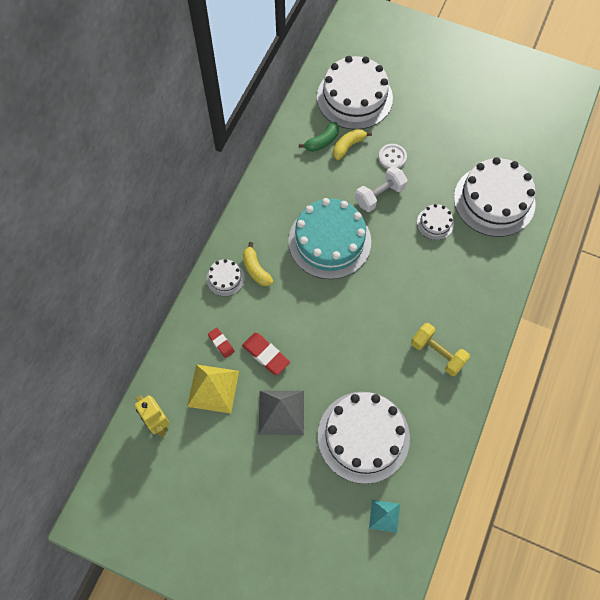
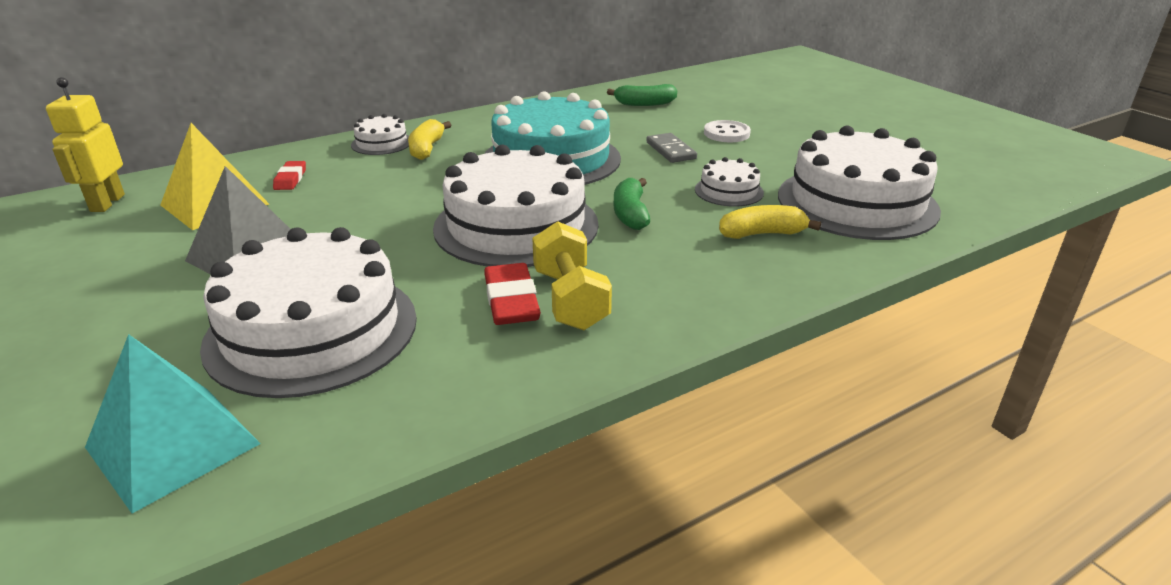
camera: 35 degrees right, 35 degrees down
red eraser [242,333,290,375] -> red eraser moved to [485,263,541,325]
white cake [317,56,393,130] -> white cake moved to [433,145,599,267]
yellow banana [333,129,372,160] -> yellow banana moved to [719,205,821,239]
white dumbbell [355,166,407,212] -> grey domino [646,133,697,163]
turquoise pyramid [369,500,400,533] -> turquoise pyramid [85,334,261,513], size x1.67
none -> green banana [614,178,650,230]

